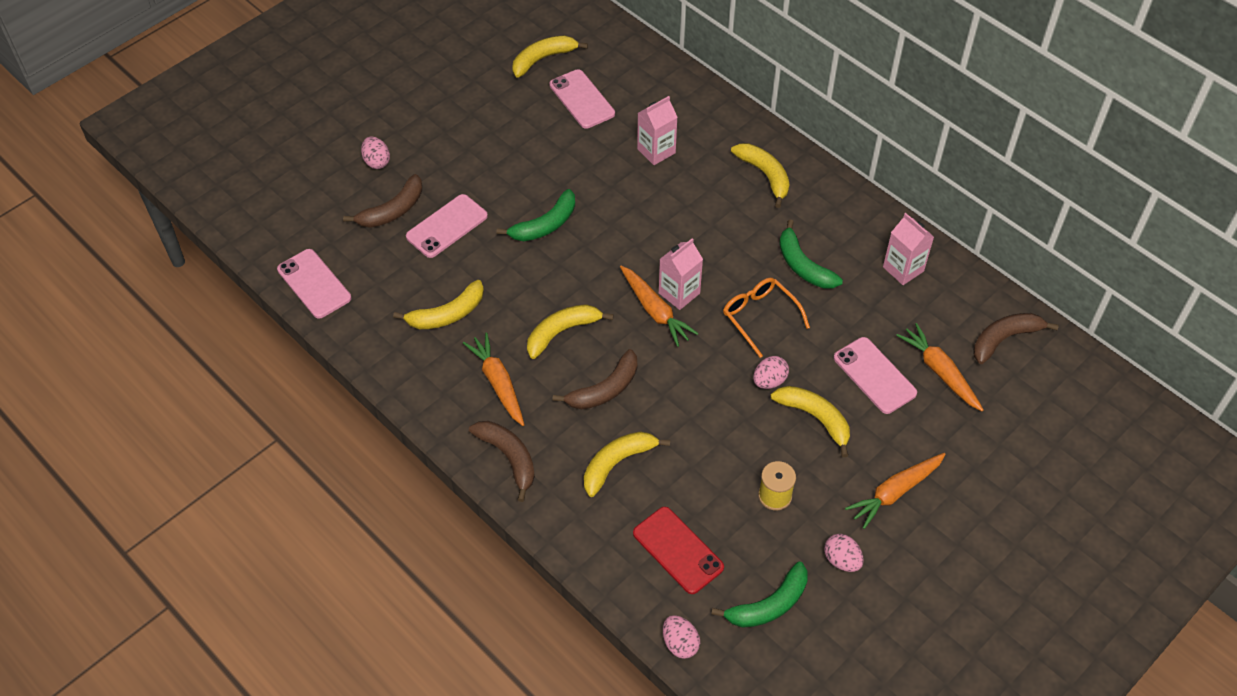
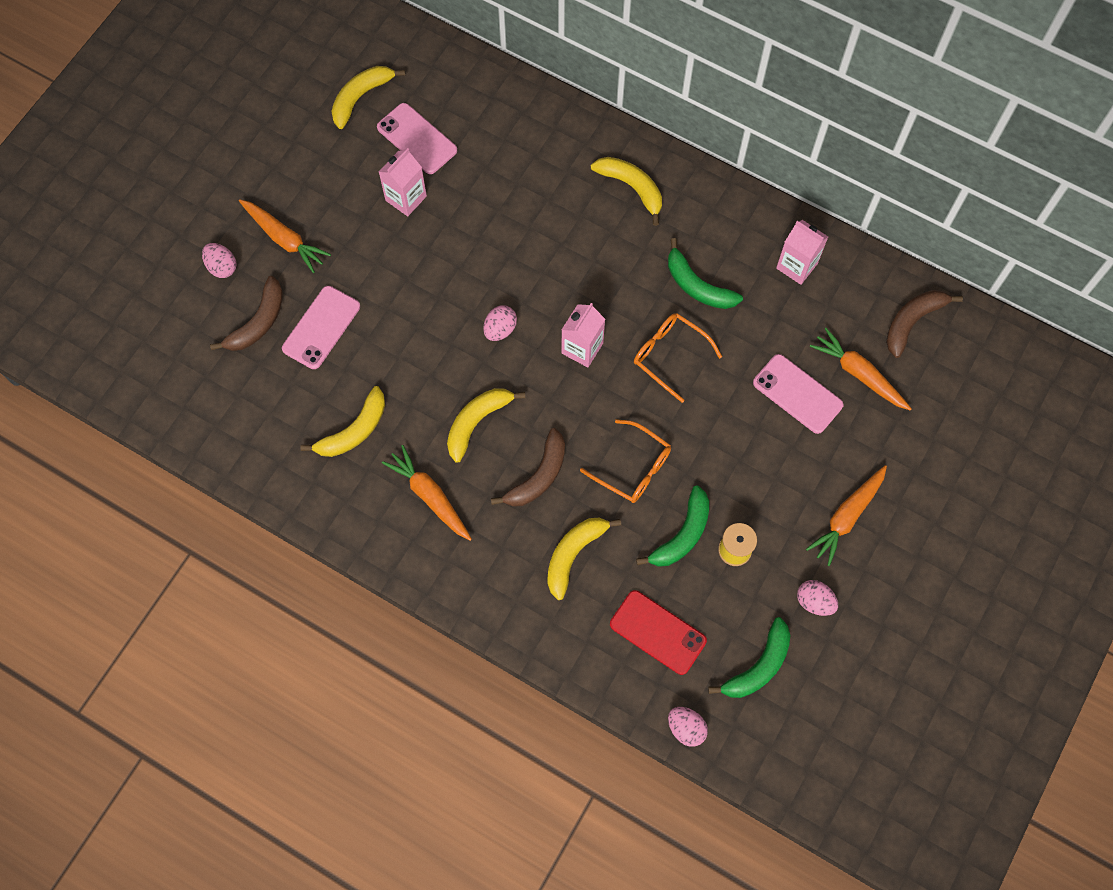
camera: 15 degrees left, 15 degrees up
pink phone [277,249,351,319] -> none
brown banana [469,421,535,502] -> none
green banana [496,189,575,241] -> green banana moved to [636,485,709,567]
orange carrot [620,266,699,347] -> orange carrot moved to [239,199,331,273]
pink carton [637,96,677,165] -> pink carton moved to [379,148,427,216]
pink egg [753,356,789,389] -> pink egg moved to [483,305,517,341]
yellow banana [770,386,850,457] -> none
none -> orange glasses [580,419,671,503]

